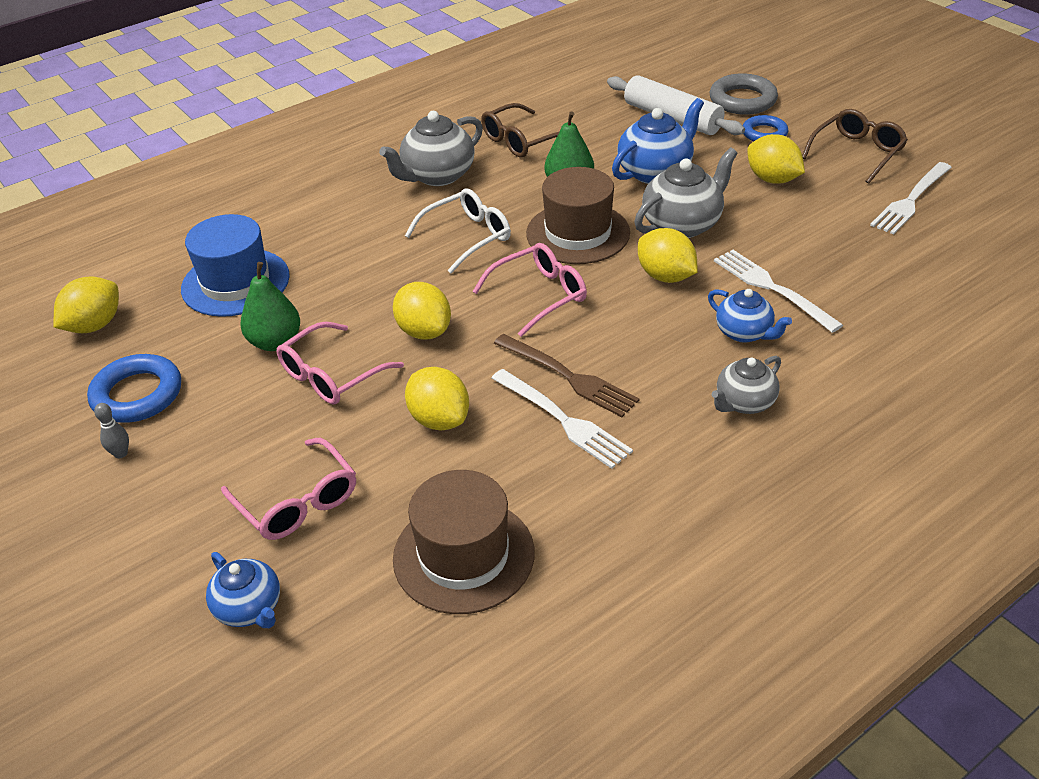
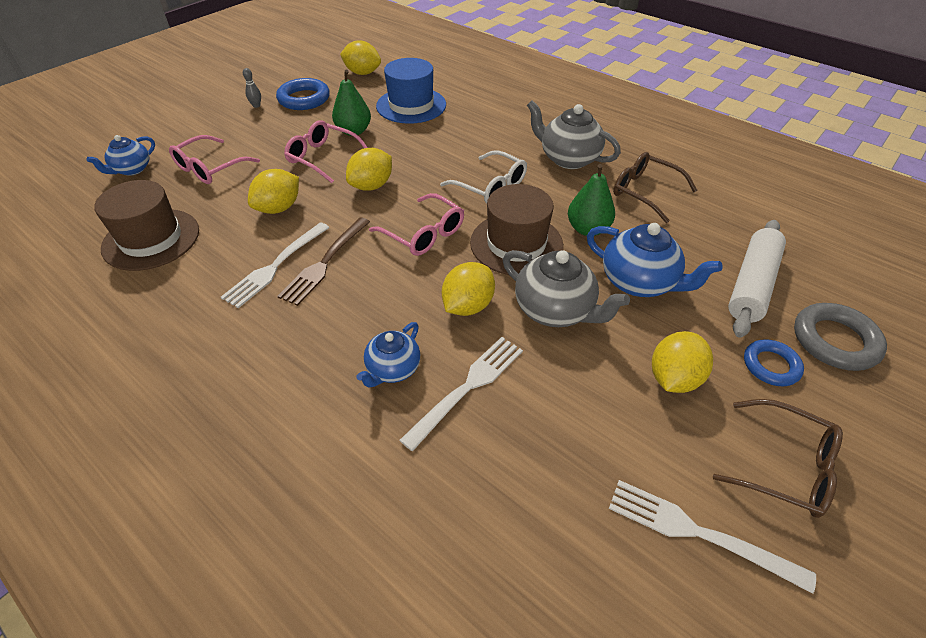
camera: 75 degrees right, 5 degrees up
grey teapot [712,356,781,414] -> none

